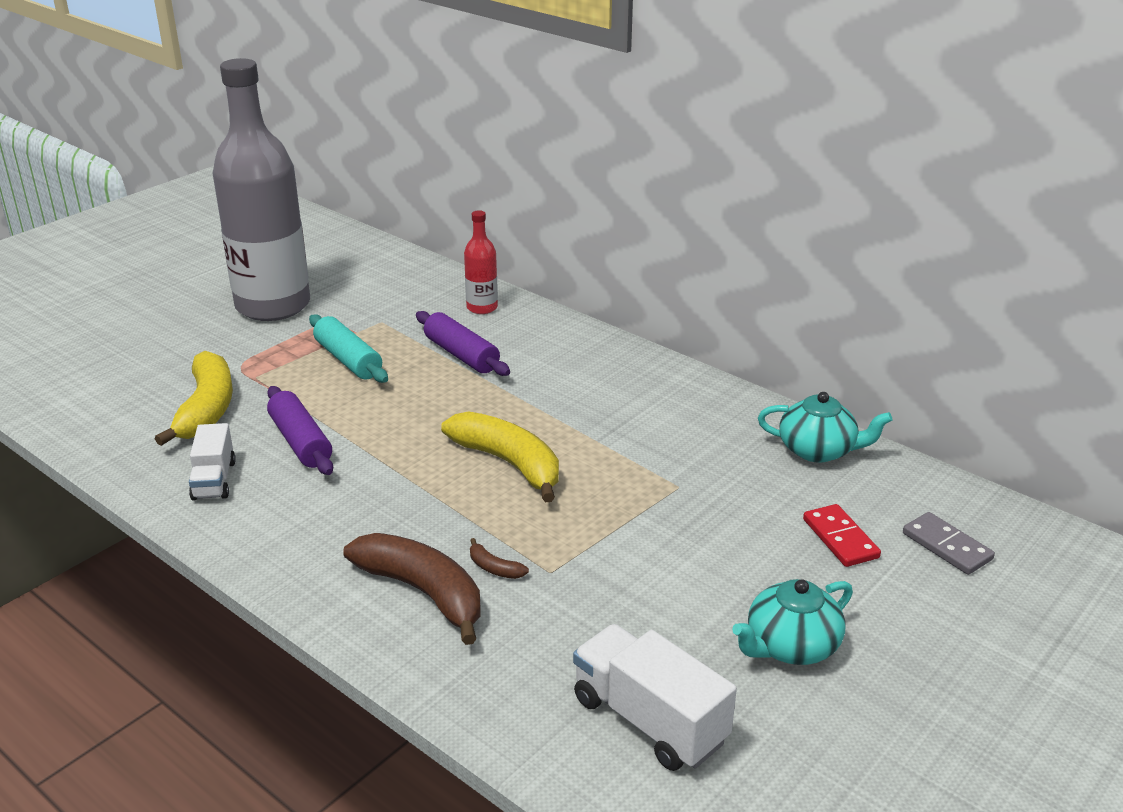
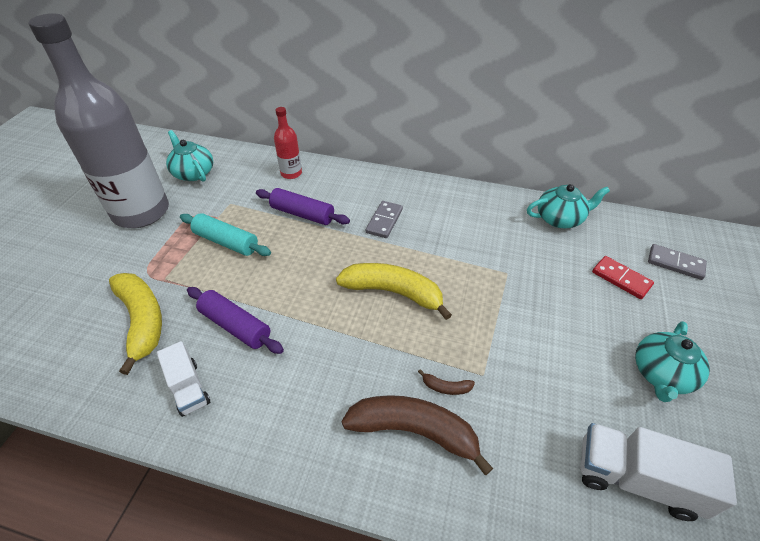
camera: 25 degrees left, 15 degrees up
none -> turquoise teapot [166,130,213,182]
none -> grey domino [366,201,403,238]

